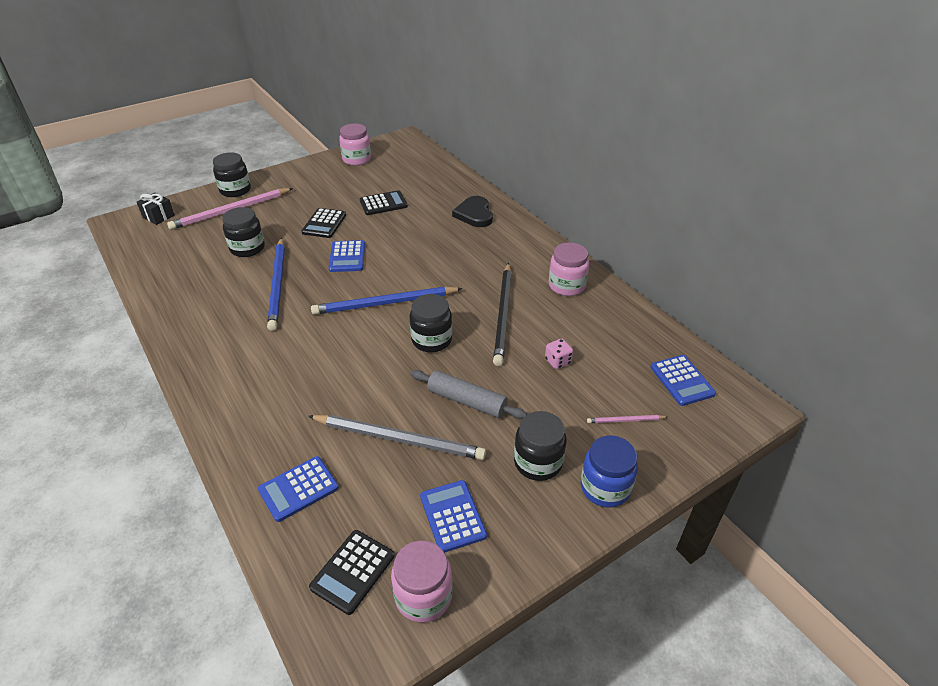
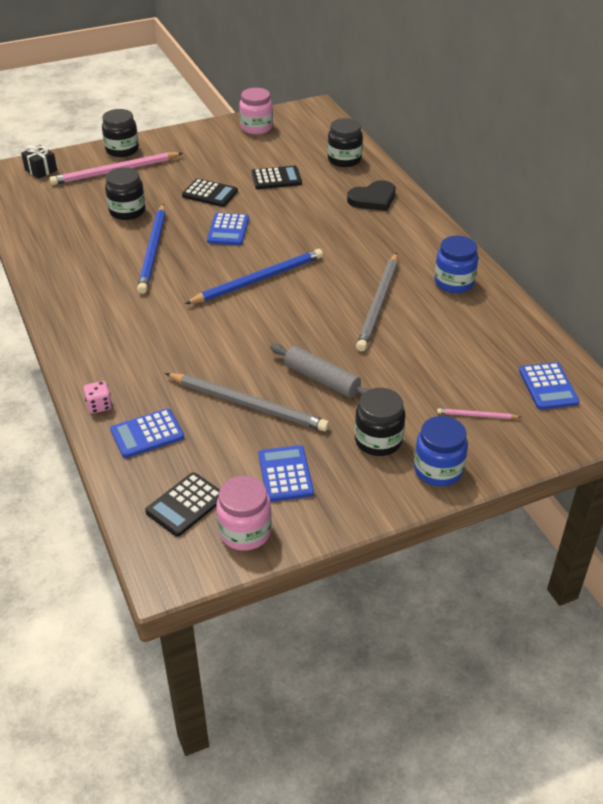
camera: 10 degrees right, 0 degrees up
black calculator [302,208,346,238] -> black calculator turned 90 degrees counterclockwise [182,178,238,207]
blue pencil [311,287,463,315] -> blue pencil turned 150 degrees clockwise [185,249,323,304]
black jar [409,294,452,352] -> black jar moved to [328,118,363,167]
black heart [452,196,493,227] -> black heart turned 120 degrees counterclockwise [347,180,396,211]
black pencil [493,263,512,366] -> grey pencil [356,252,397,351]
pink dice [545,339,573,369] -> pink dice moved to [83,381,112,414]
pink jar [549,243,589,296] -> blue jar [434,236,478,293]

